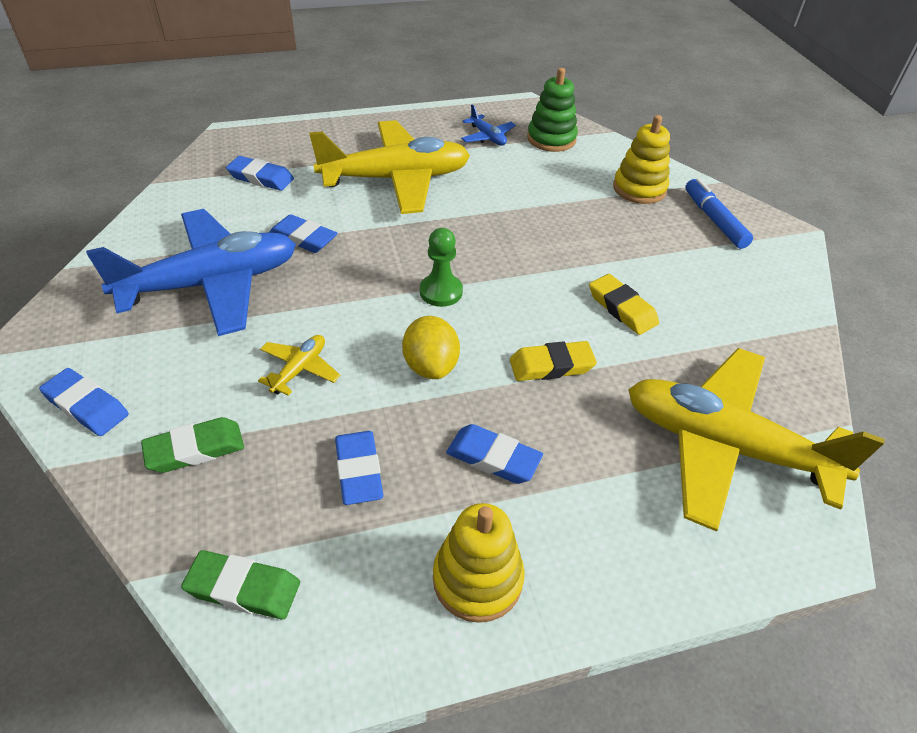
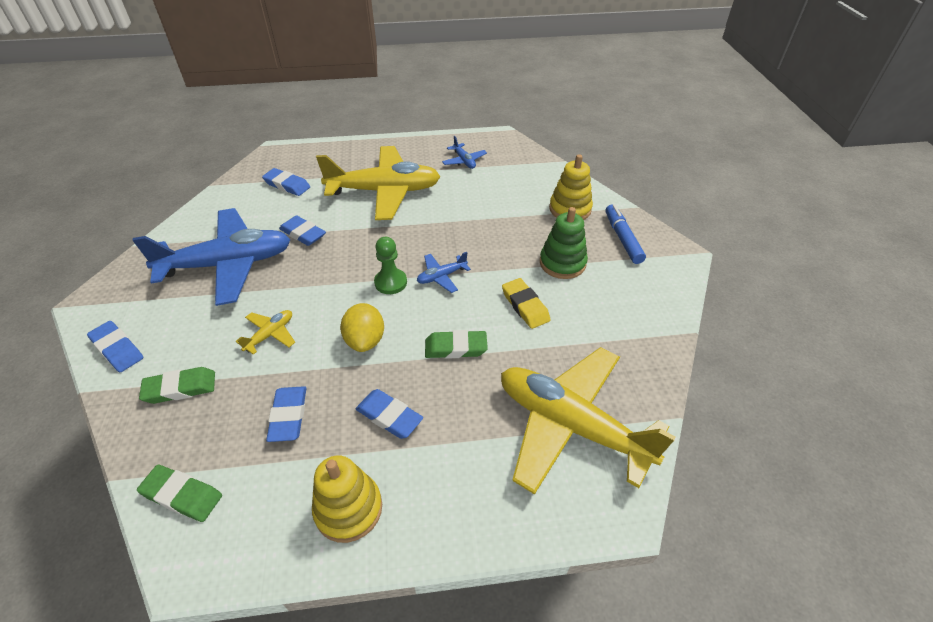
camera: 10 degrees right, 0 degrees up
yellow eraser [510,341,597,381] -> green eraser [425,330,488,359]
green stacking toy [527,68,578,152] -> green stacking toy moved to [540,207,588,279]
none -> blue plane [417,252,471,293]

